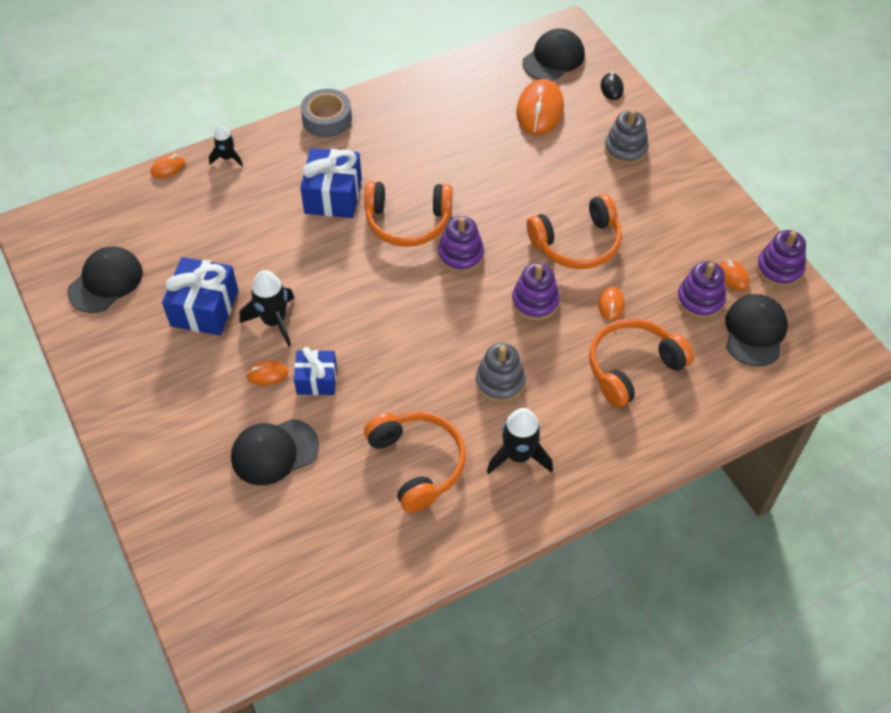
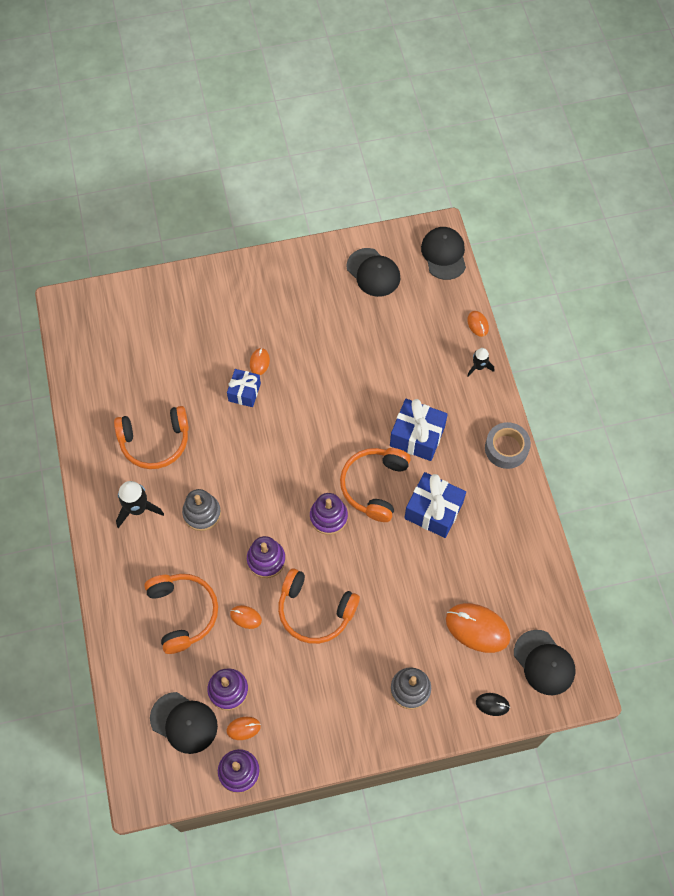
camera: 105 degrees right, 10 degrees up
blue gift [162,257,238,335] -> blue gift moved to [404,472,466,538]
black cap [231,419,319,485] -> black cap moved to [421,227,466,280]
black rocket [240,270,294,347] -> none
orange headphones [527,194,622,269] -> orange headphones turned 60 degrees counterclockwise [278,569,360,644]

